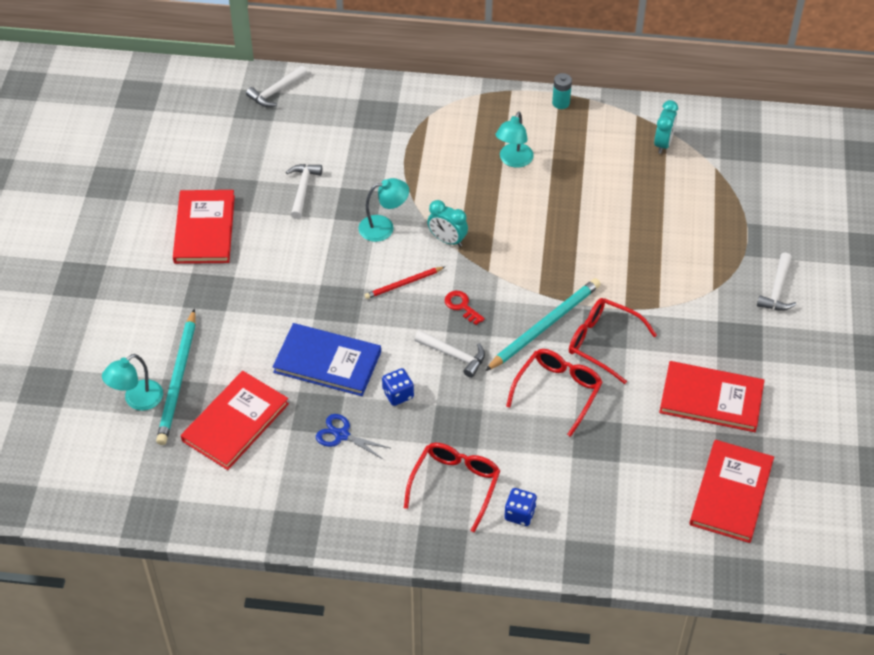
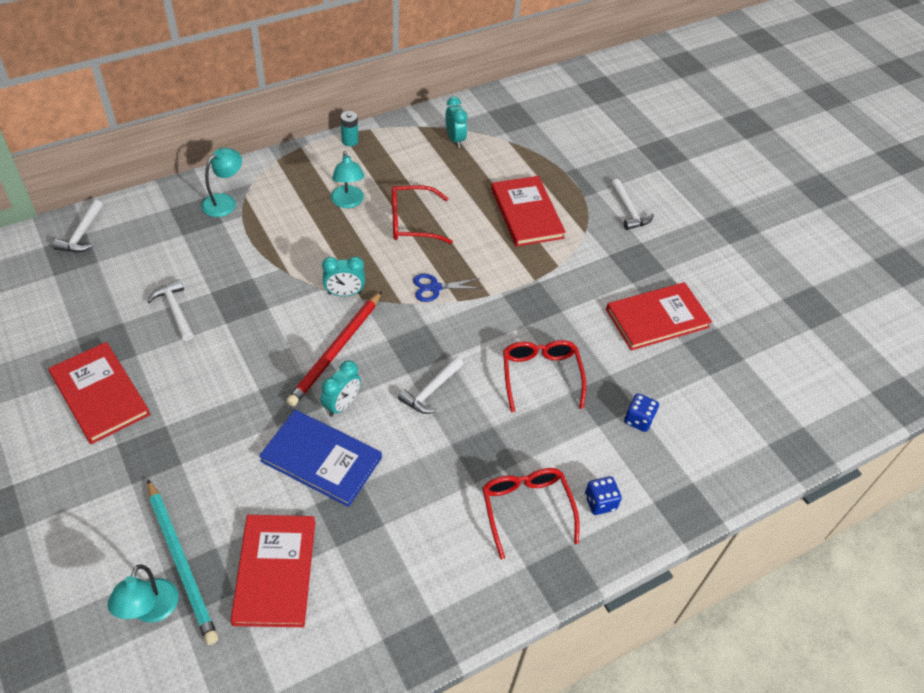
camera: 40 degrees left, 0 degrees up
blue book [273,323,381,396] -> blue book turned 45 degrees clockwise [259,410,382,507]
blue scissors [316,414,390,460] -> blue scissors moved to [413,274,482,302]
turquoise lamp [358,178,409,242] -> turquoise lamp moved to [202,148,242,217]
red pencil [365,267,445,299] -> red pencil [286,291,382,407], size x1.80
blue dice [382,368,414,406] -> blue dice moved to [624,393,659,432]
white hammer [414,330,485,378] -> white hammer turned 135 degrees clockwise [398,356,464,414]
red key [445,291,485,325] -> none
turquoise pencil [485,278,601,371] -> none
red glasses [569,298,657,384] -> red glasses moved to [392,185,453,244]
red book [689,440,774,543] -> red book moved to [491,176,566,247]
none -> turquoise clock [321,361,361,417]

